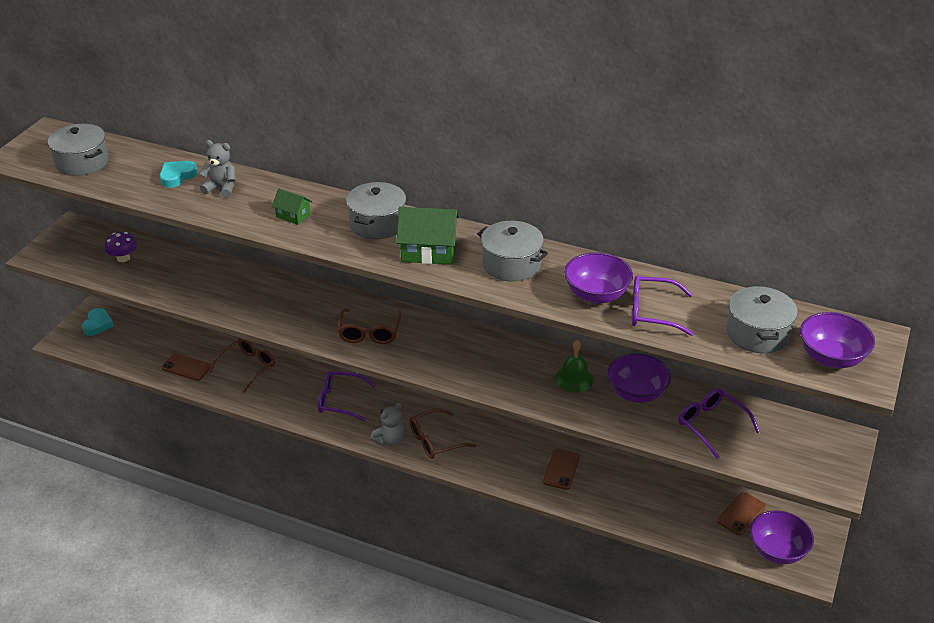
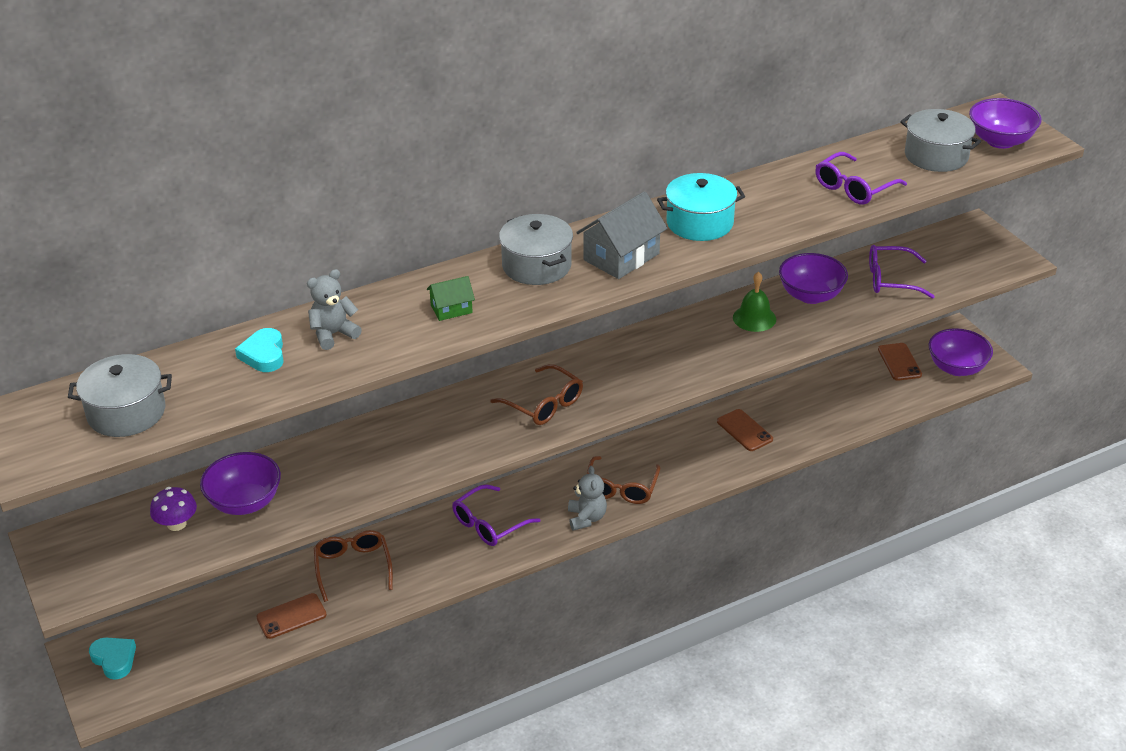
camera: 50 degrees left, 0 degrees up
green house [396,207,459,265] -> grey house [576,191,668,279]
grey pot [477,221,548,281] -> turquoise pot [657,173,745,241]
purple bowl [564,252,633,304] -> purple bowl moved to [200,452,281,515]

